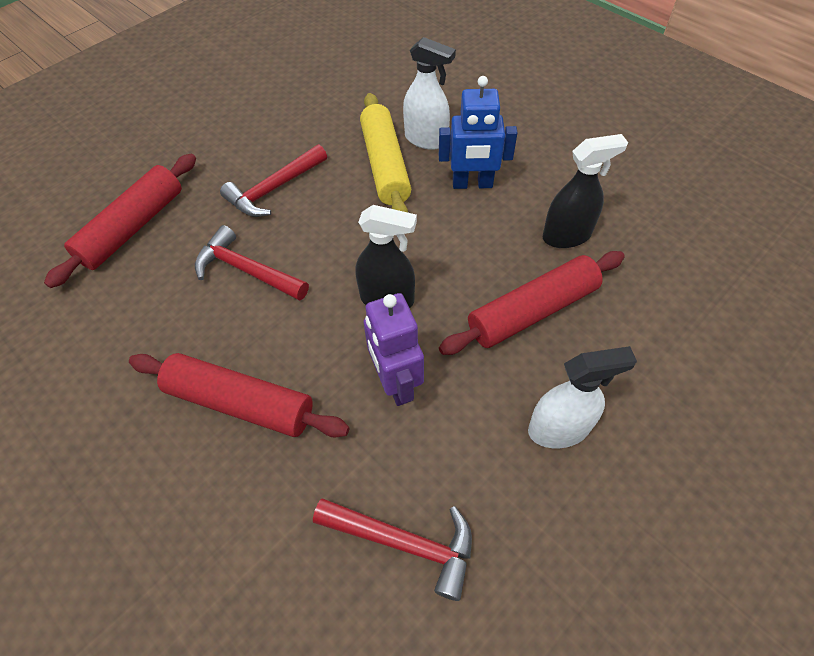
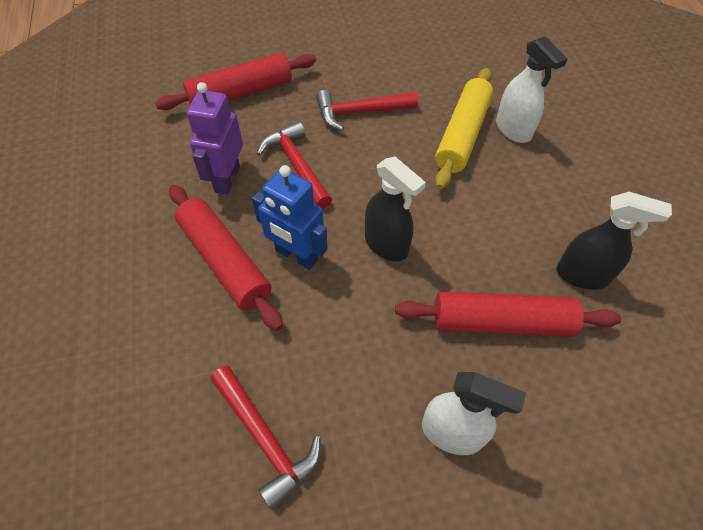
camera: 30 degrees right, 0 degrees up
purple robot [364,293,424,406] -> purple robot moved to [187,82,243,195]
blue robot [439,76,517,189] -> blue robot moved to [252,165,328,270]

